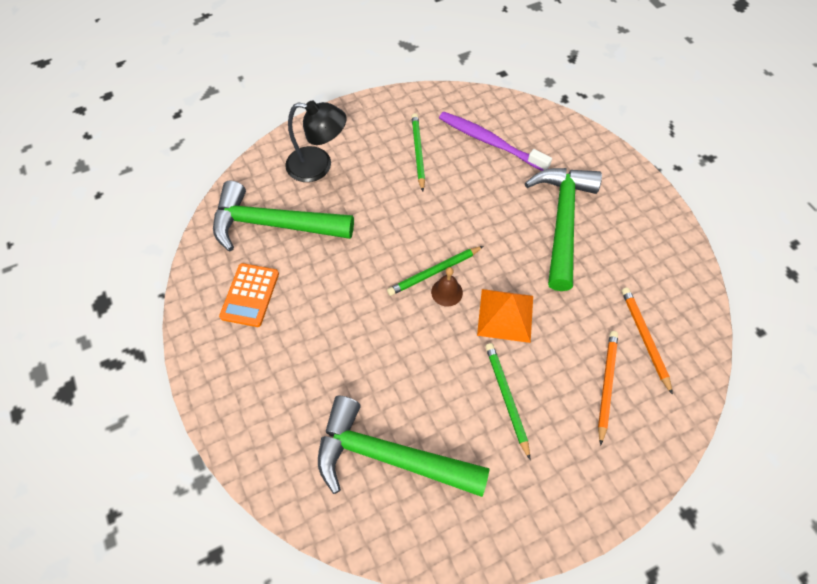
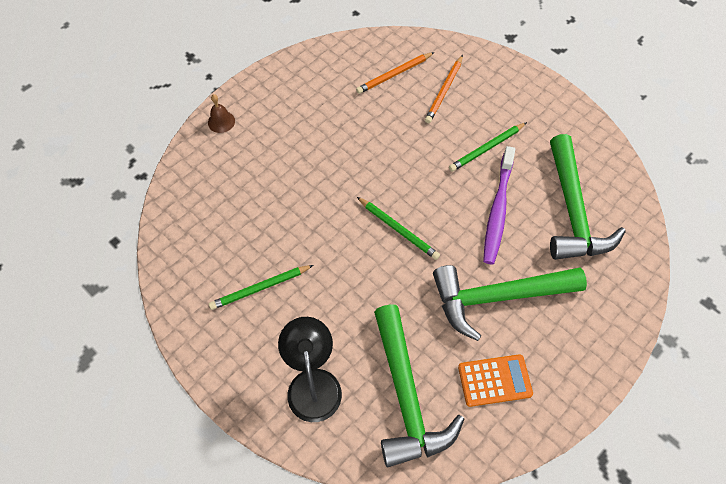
camera: 110 degrees left, 0 degrees up
brown bell [431,267,463,307] -> brown bell moved to [208,94,235,133]
purple toothbrush [439,112,552,171] -> purple toothbrush moved to [483,146,515,264]
orange pyramid [477,289,533,343] -> none
green hammer [525,168,602,291] -> green hammer moved to [433,265,587,341]
orange pencil [598,331,618,446] -> orange pencil turned 60 degrees counterclockwise [425,55,463,123]

